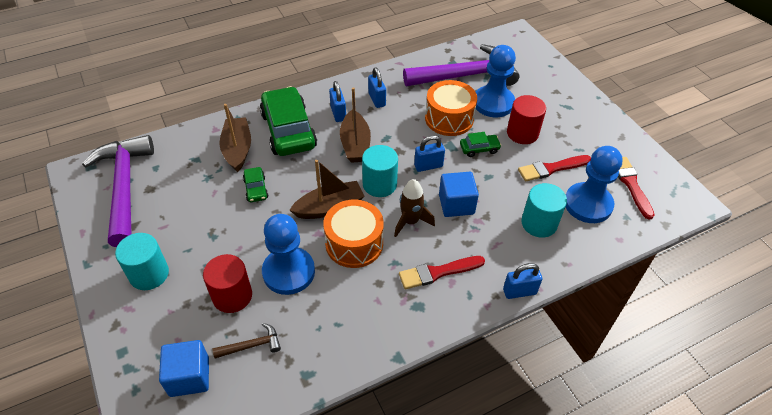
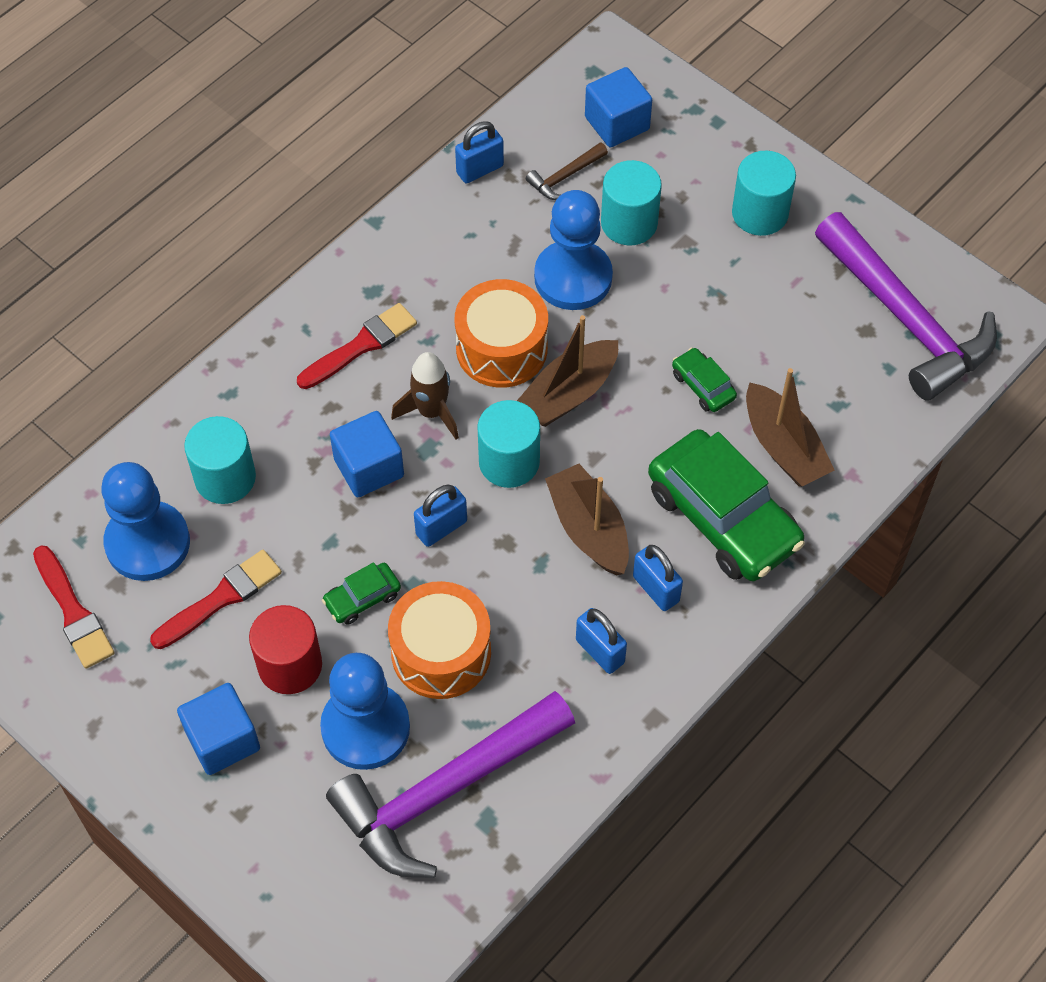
camera: 160 degrees right, 10 degrees up
red cylinder [203,254,252,313] -> turquoise cylinder [601,160,662,245]
blue padlock [503,263,542,299] -> blue padlock moved to [455,122,504,183]
none -> blue cube [177,683,260,775]

